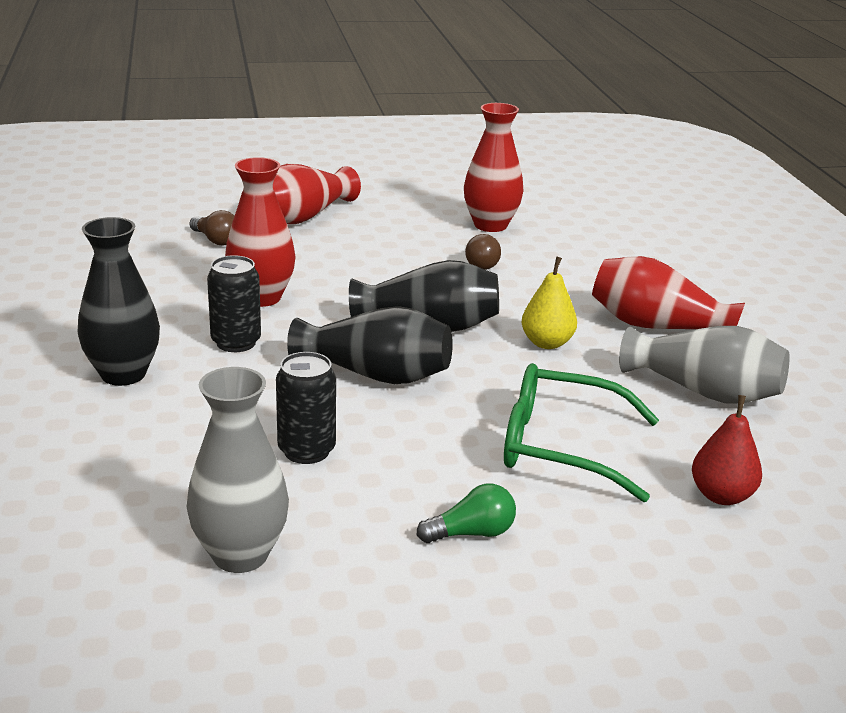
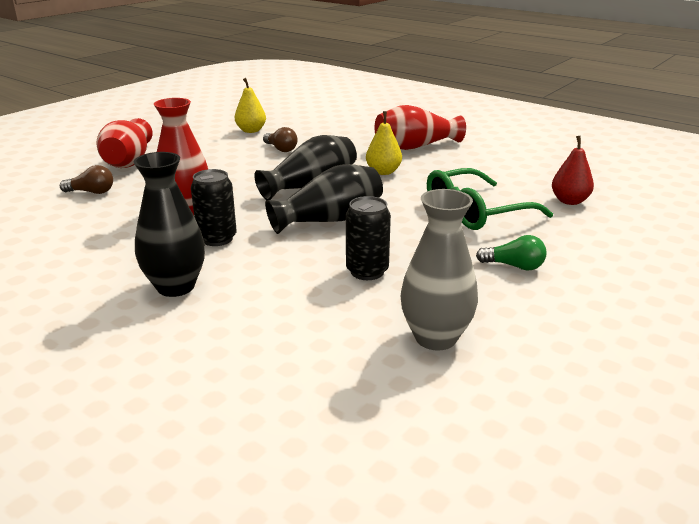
camera: 40 degrees left, 0 degrees up
green light bulb [417,484,516,543] -> green light bulb turned 75 degrees clockwise [476,235,547,271]
red vase [464,103,523,232] -> yellow pear [235,78,266,133]
grey vase [619,326,790,404] -> none

